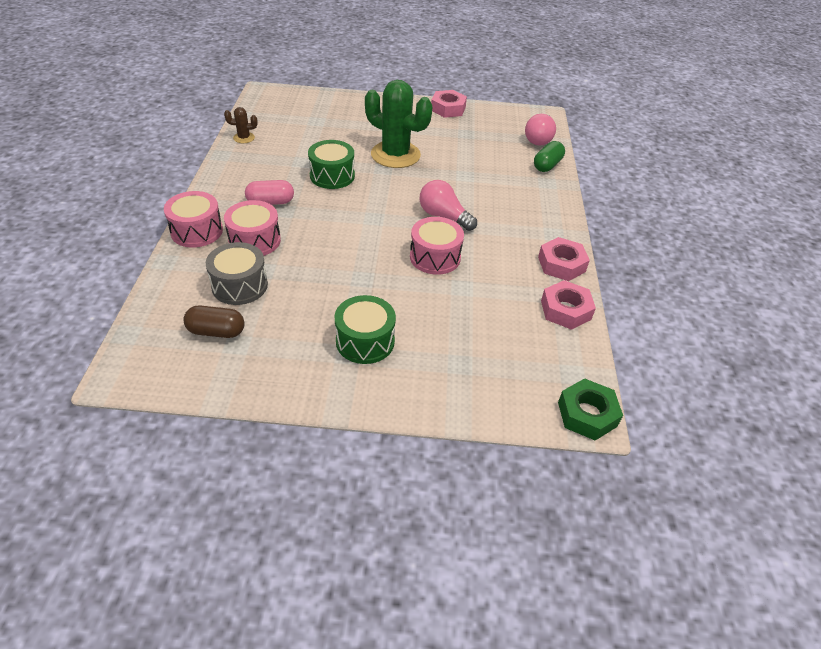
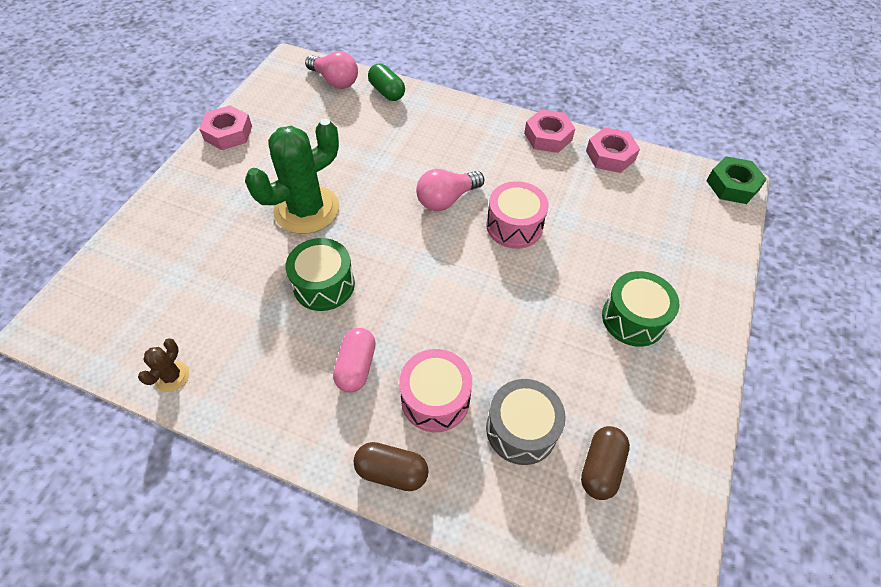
camera: 70 degrees left, 10 degrees up
pink drum [164,191,223,247] -> brown capsule [353,442,429,491]

